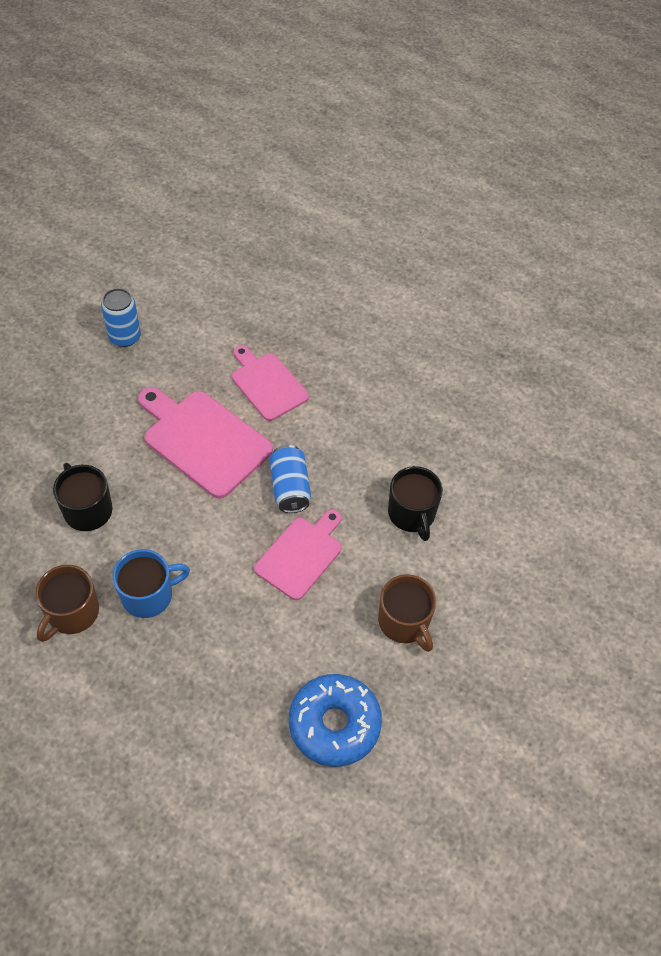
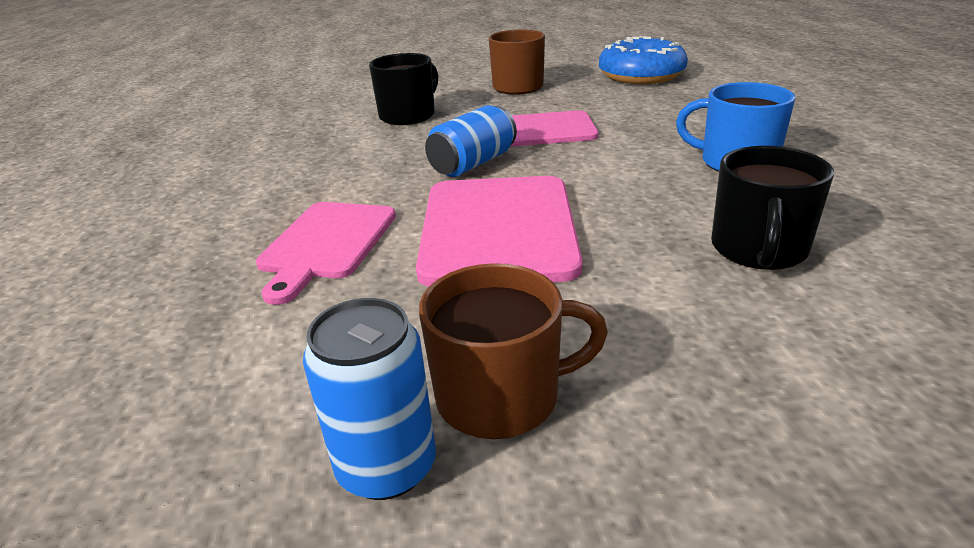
camera: 125 degrees left, 25 degrees down
brown mug [35,565,99,642] -> brown mug moved to [419,263,608,439]

